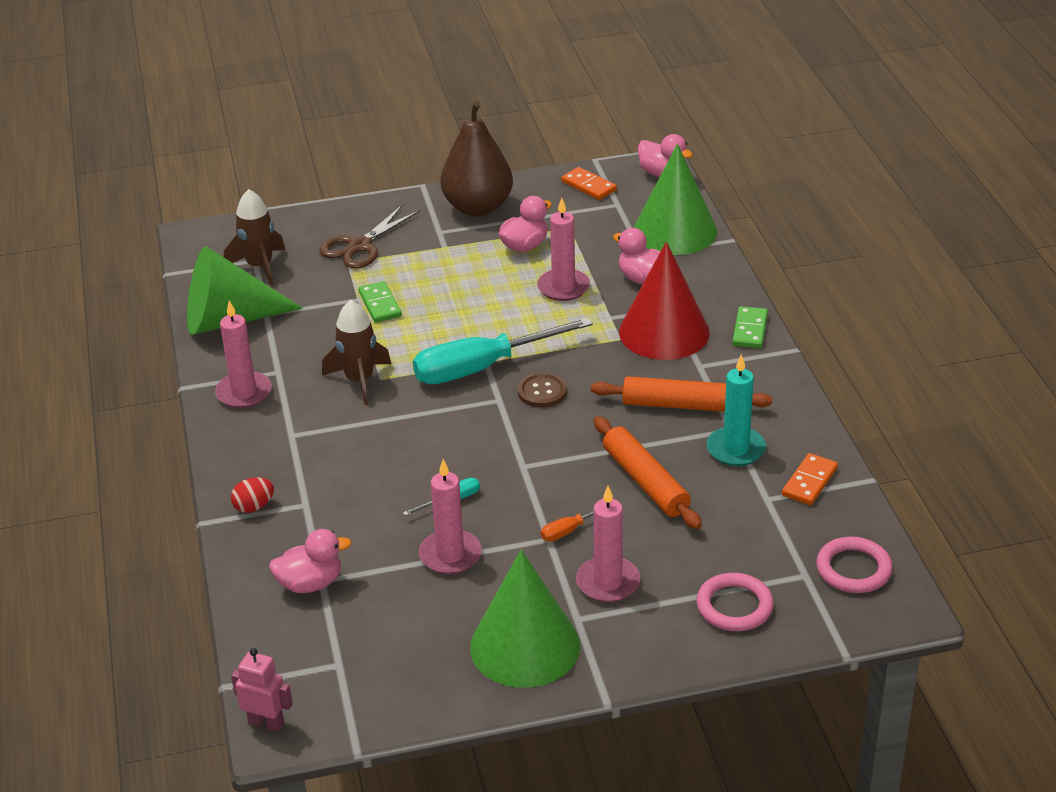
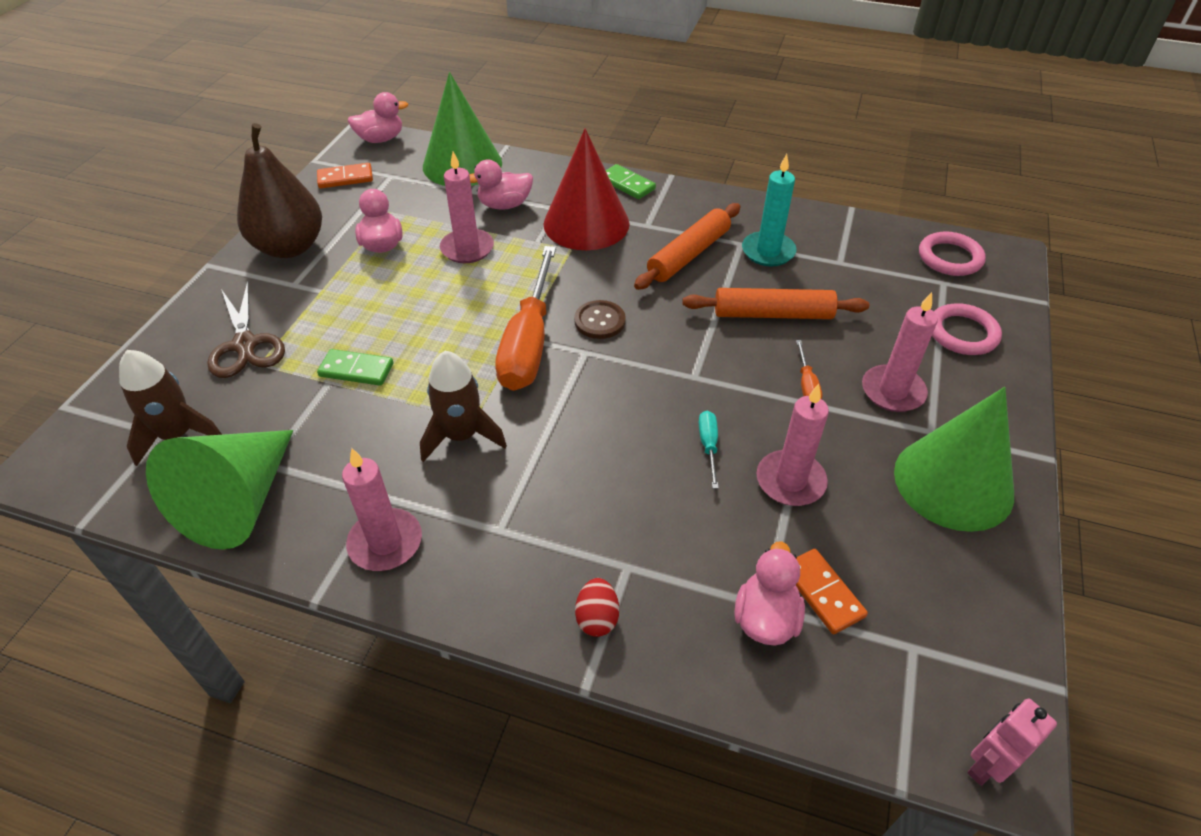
camera: 60 degrees left, 10 degrees up
turquoise screwdriver [413,318,593,384] -> orange screwdriver [495,246,556,391]
orange domino [782,453,838,505] -> orange domino moved to [796,549,868,634]

